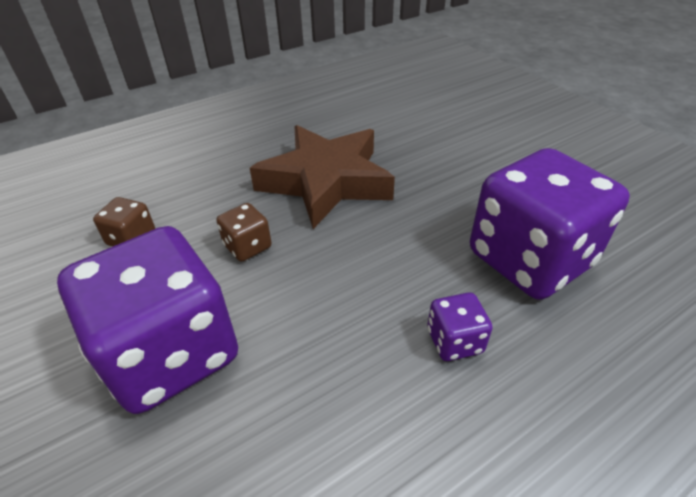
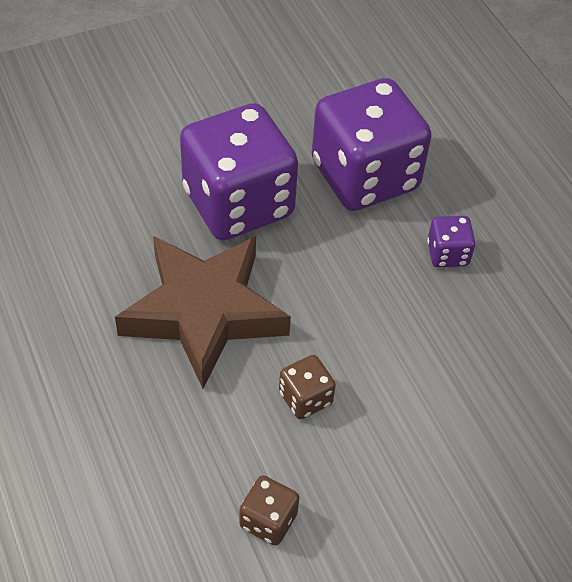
camera: 85 degrees left, 10 degrees up
purple dice [57,226,238,414] -> purple dice moved to [180,103,298,240]

